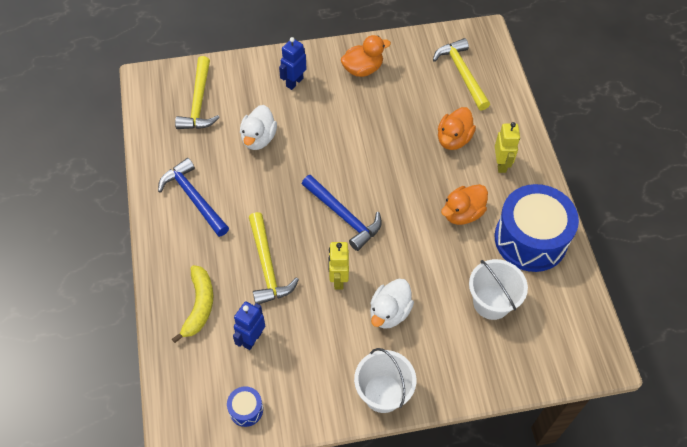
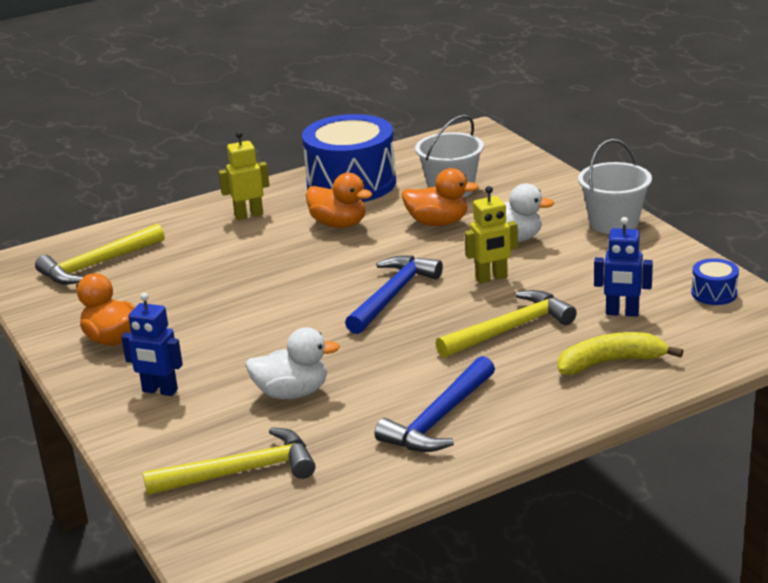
camera: 105 degrees left, 30 degrees down
orange duck [438,107,476,150] -> orange duck moved to [402,168,479,226]

